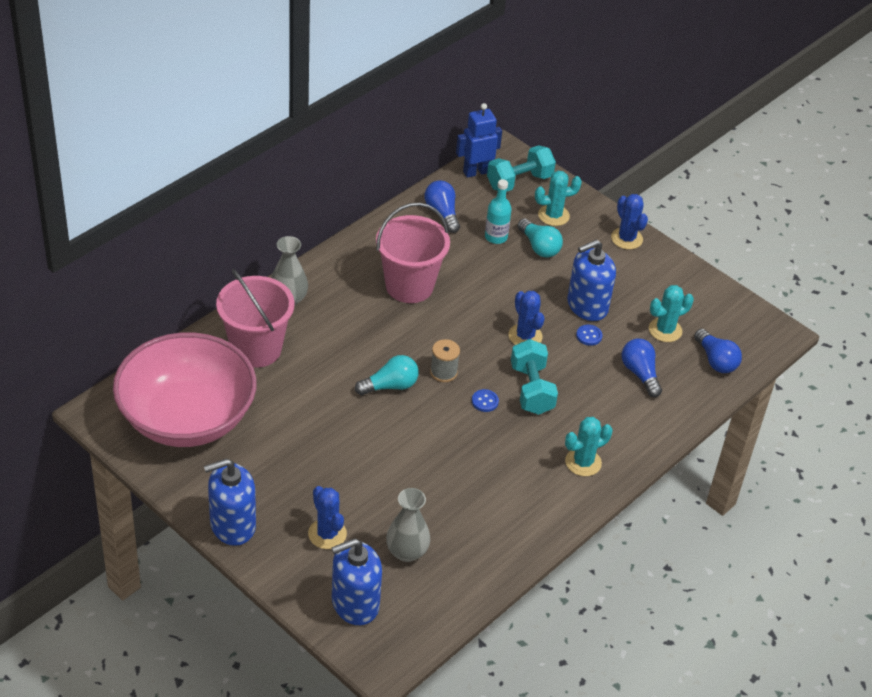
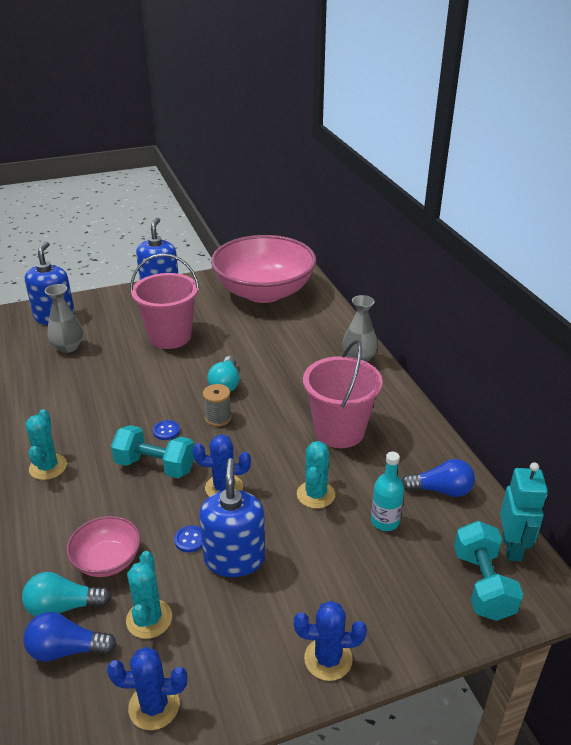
camera: 120 degrees right, 10 degrees down
pink bucket [216,269,294,368] -> pink bucket moved to [130,253,200,349]
blue cactus [308,486,347,549] -> blue cactus moved to [107,647,187,730]
blue robot [456,103,502,178] -> turquoise robot [500,462,548,561]
turquoise light bulb [517,218,563,258] -> turquoise light bulb moved to [22,572,111,617]
turquoise cactus [535,171,582,226] -> turquoise cactus moved to [297,441,335,509]
blue light bulb [621,338,662,397] -> pink bowl [67,516,141,577]

